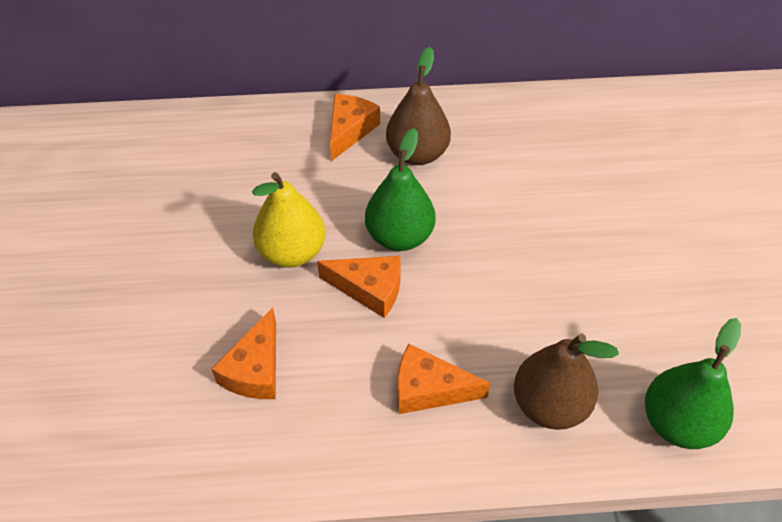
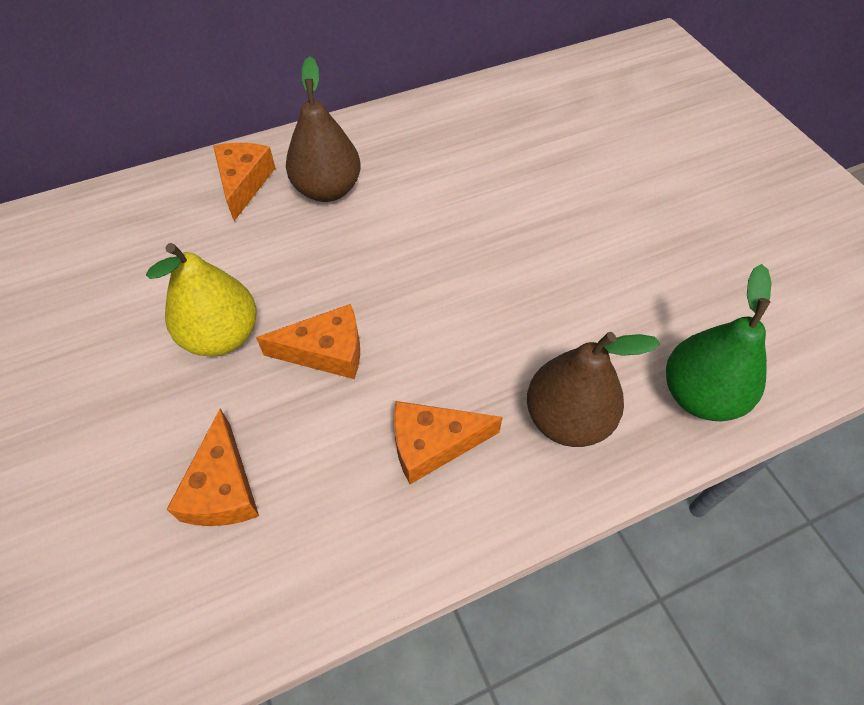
camera: 20 degrees left, 5 degrees up
green pear [365,128,436,251] -> none

